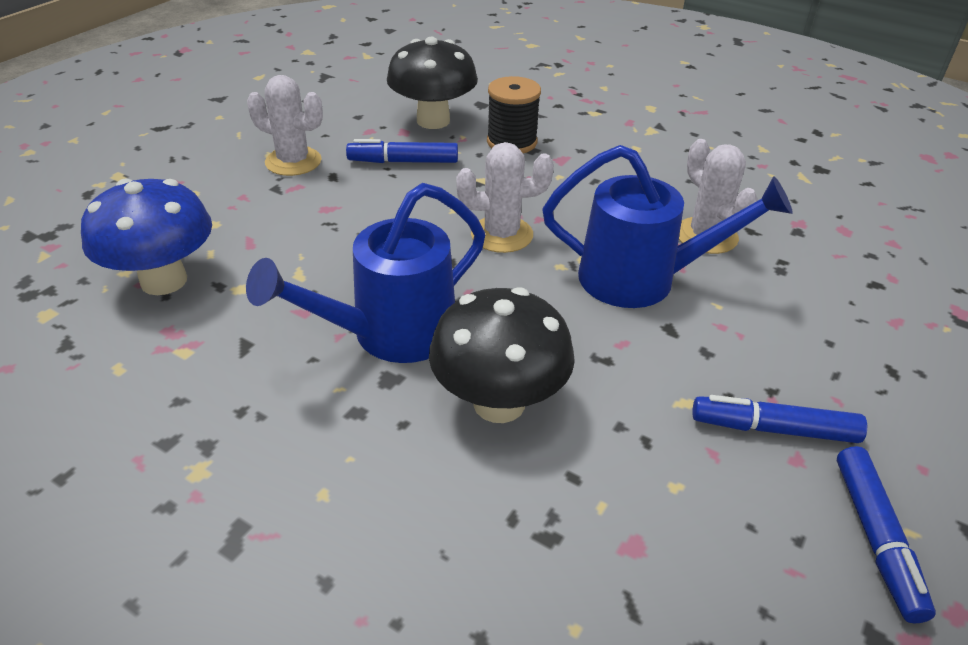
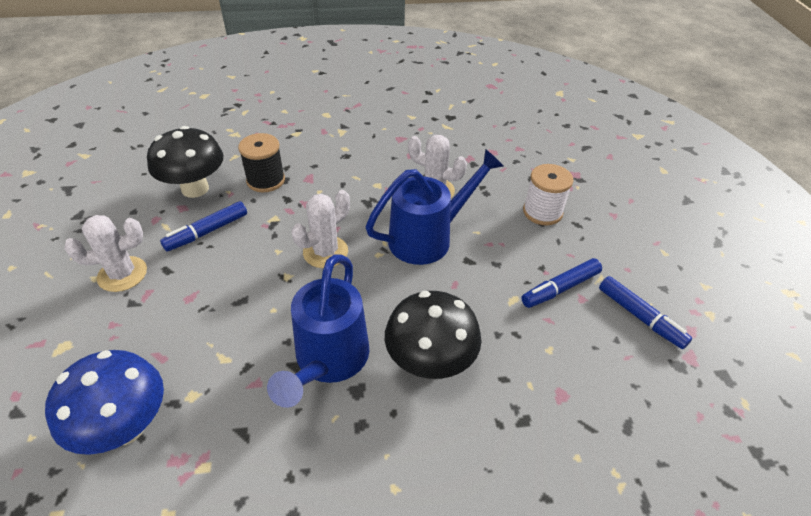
camera: 40 degrees left, 5 degrees up
none -> white spool [523,164,573,225]

